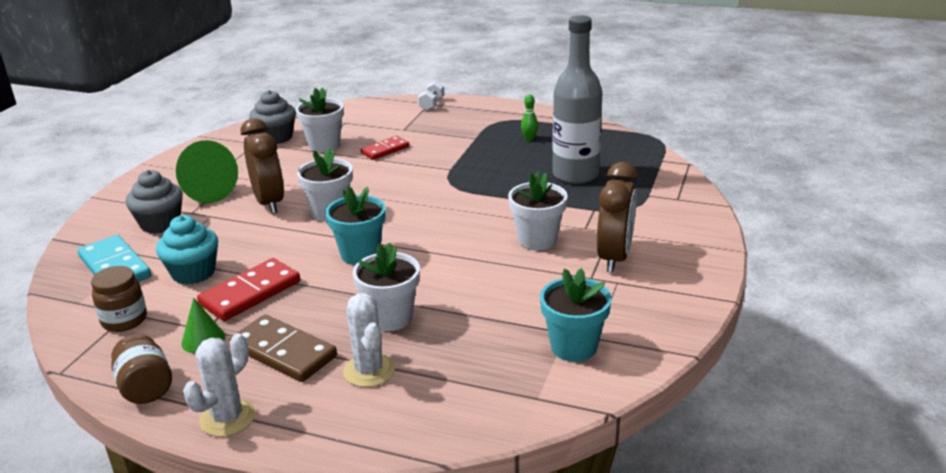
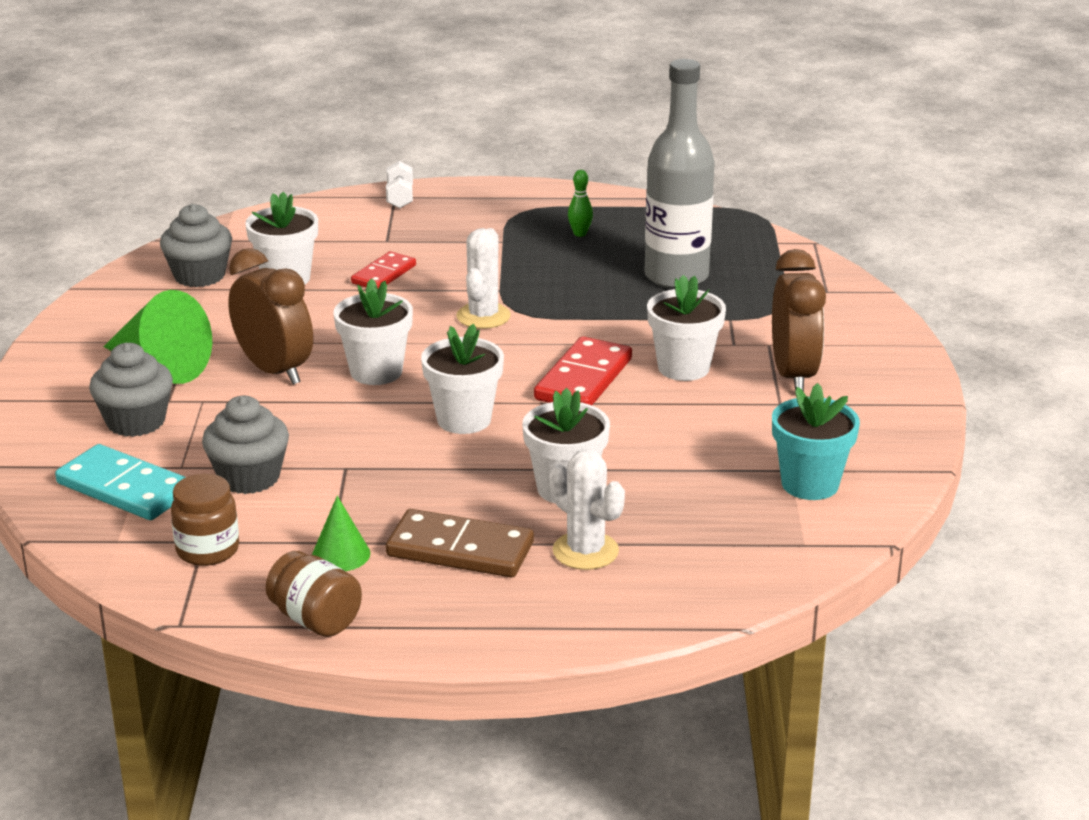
camera: 20 degrees left, 0 degrees up
turquoise cupcake [156,215,218,285] -> grey cupcake [202,396,289,494]
white cactus [183,333,255,437] -> white cactus moved to [456,228,511,329]
red domino [197,258,300,321] -> red domino moved to [534,336,632,405]
turquoise flower pot [325,186,386,265] -> white flower pot [421,324,504,434]

